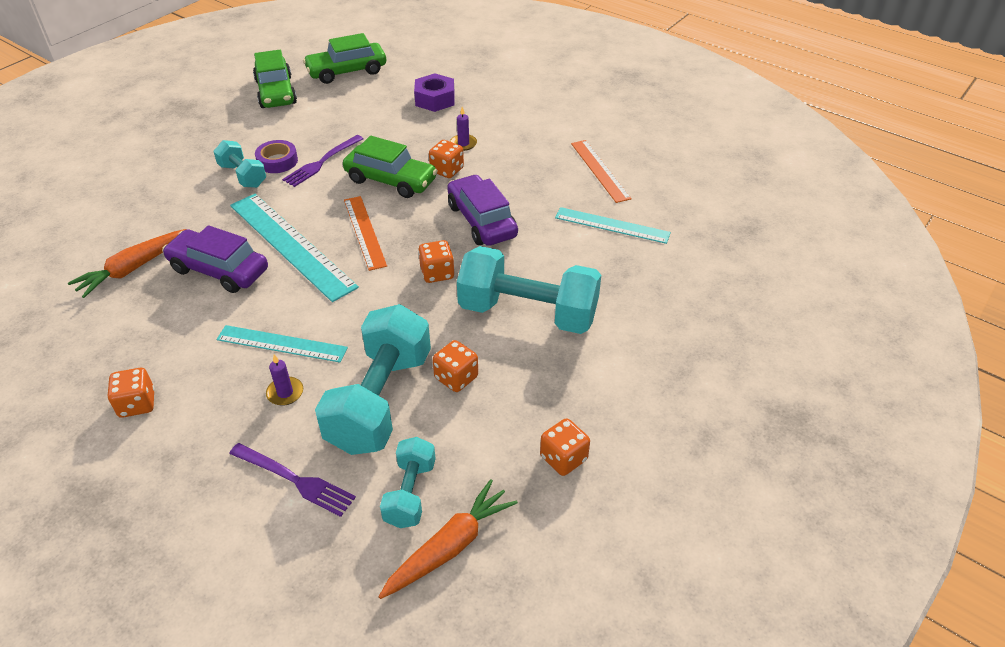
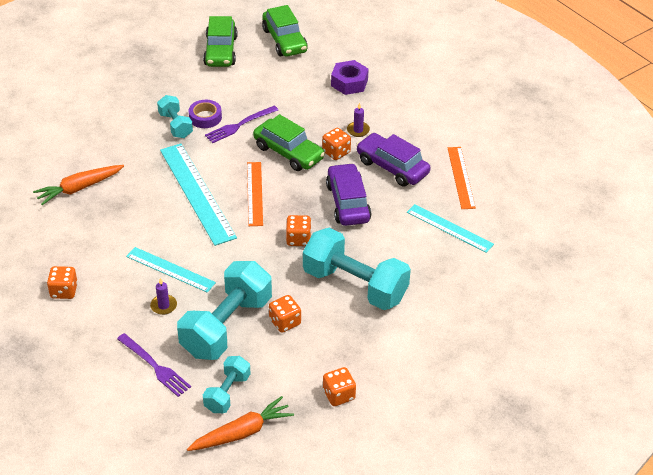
camera: 15 degrees right, 0 degrees up
purple car [162,225,268,293] -> purple car moved to [356,133,430,187]
green car [303,33,386,84] -> green car turned 105 degrees counterclockwise [262,5,308,57]

